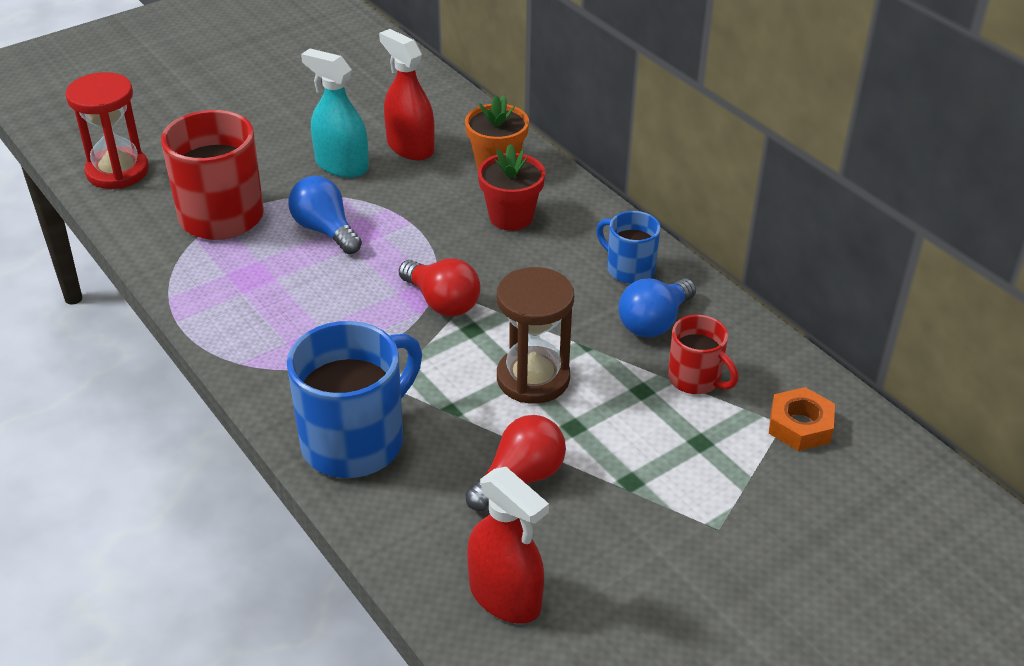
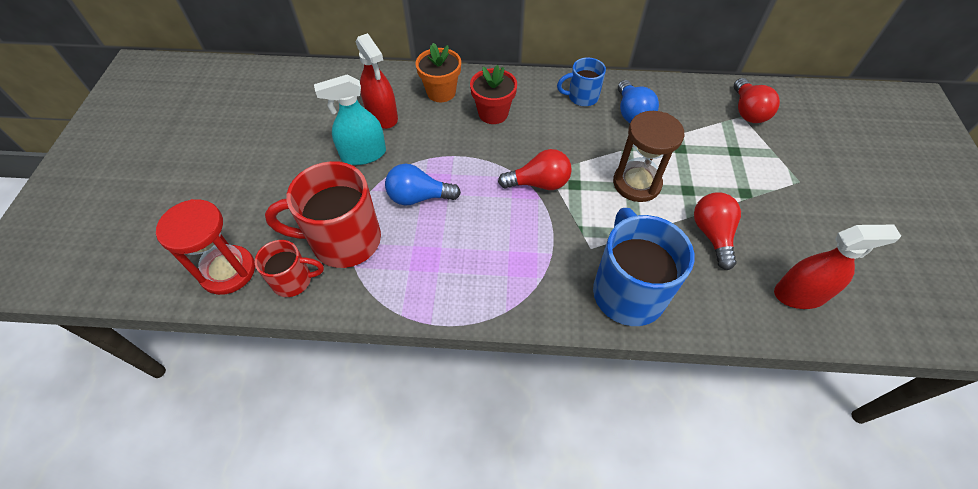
camera: 50 degrees left, 15 degrees up
red spray bottle [379,29,435,160] -> red spray bottle turned 120 degrees counterclockwise [356,33,398,129]
red mug [668,315,738,394] -> red mug moved to [255,240,324,297]
orange nut [769,387,835,451] -> red light bulb [734,78,780,123]

